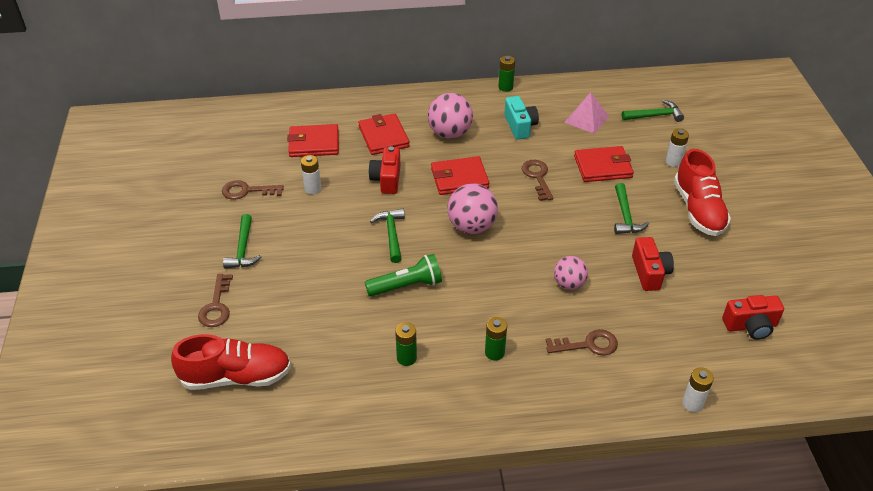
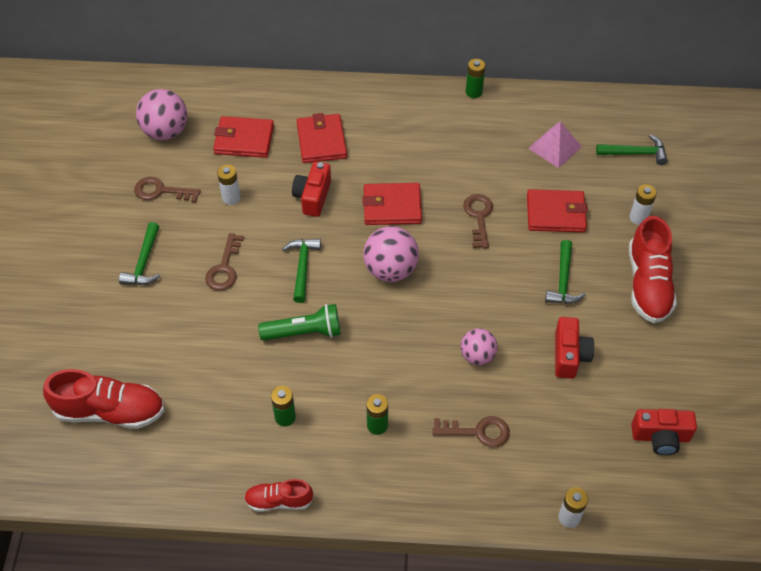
camera: 10 degrees right, 10 degrees up
brown key [198,274,233,327] -> brown key moved to [205,233,244,291]
pink ball [428,93,473,139] -> pink ball moved to [136,89,188,140]
turquoise camera [504,96,539,140] -> none
none -> red shoe [244,479,314,512]

